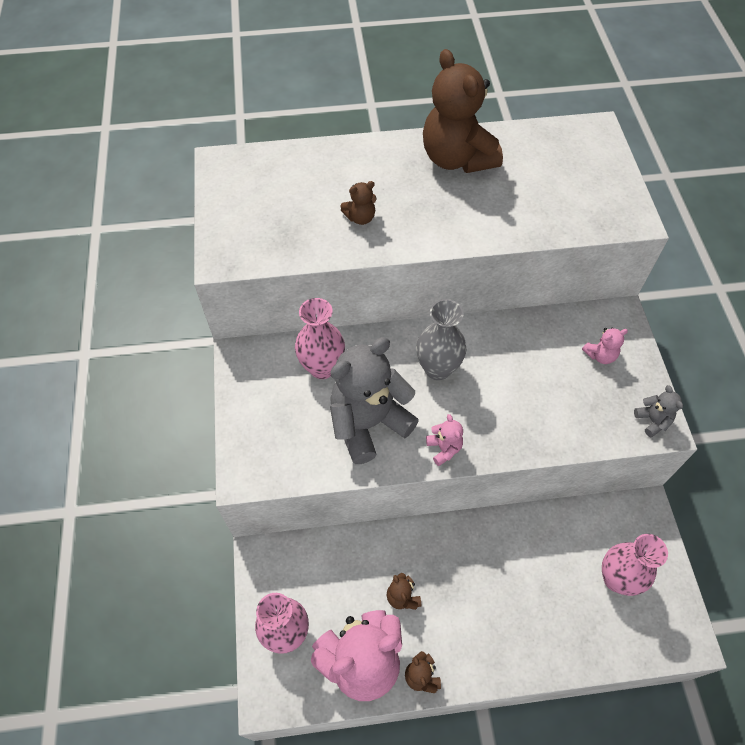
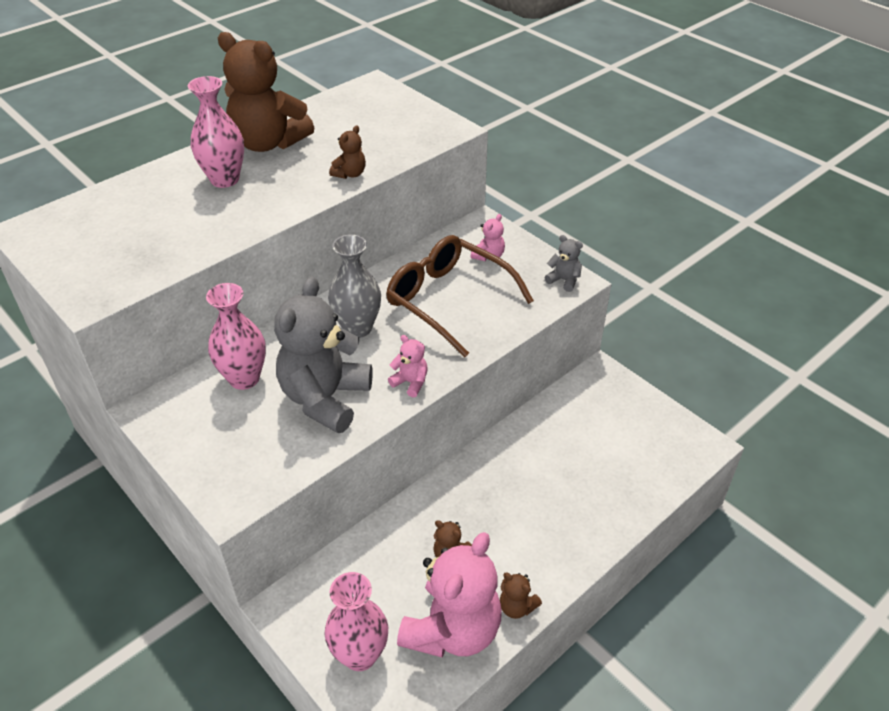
camera: 35 degrees left, 15 degrees down
brown teddy bear [340,181,376,225] -> brown teddy bear moved to [329,126,366,179]
pink vase [602,534,668,596] -> pink vase moved to [188,76,244,188]
none -> brown glasses [386,235,534,357]

